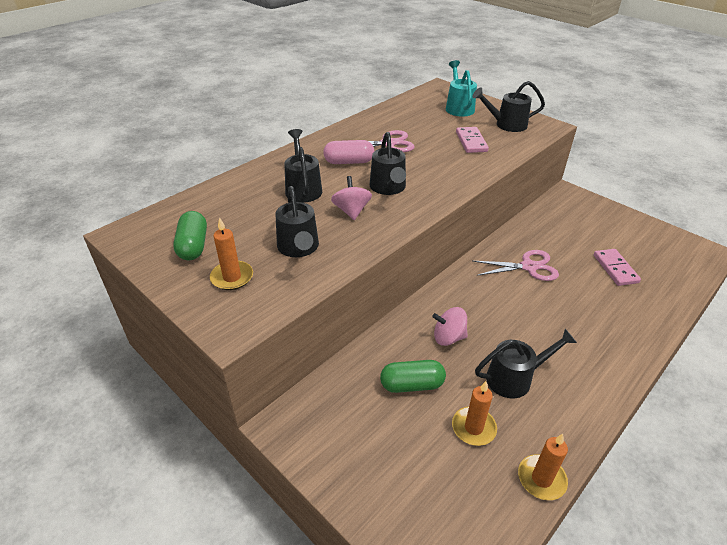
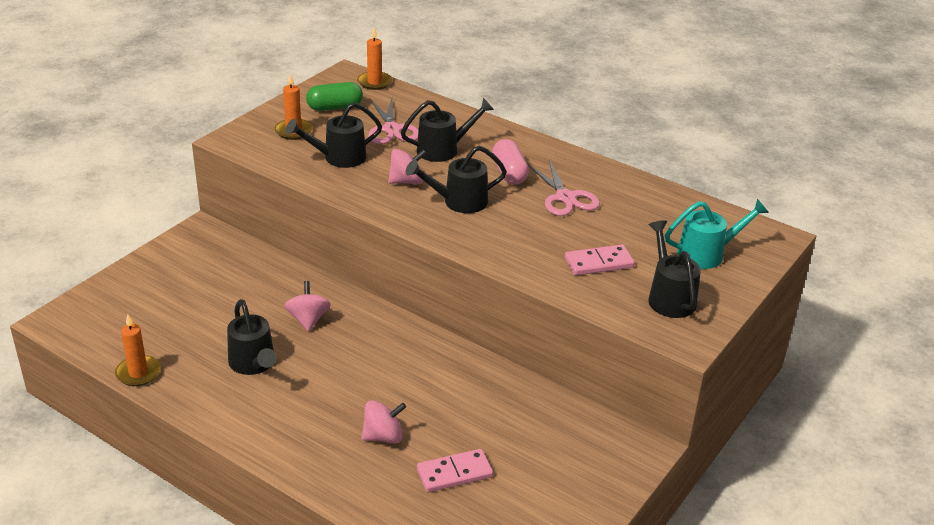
camera: 80 degrees right, 5 degrees down
green capsule [380,360,446,393] -> none
orange candle [452,381,497,446] -> orange candle moved to [357,28,392,90]
pink scissors [473,250,559,281] -> pink scissors moved to [368,98,418,144]
none -> pink spinning top [362,400,406,444]

